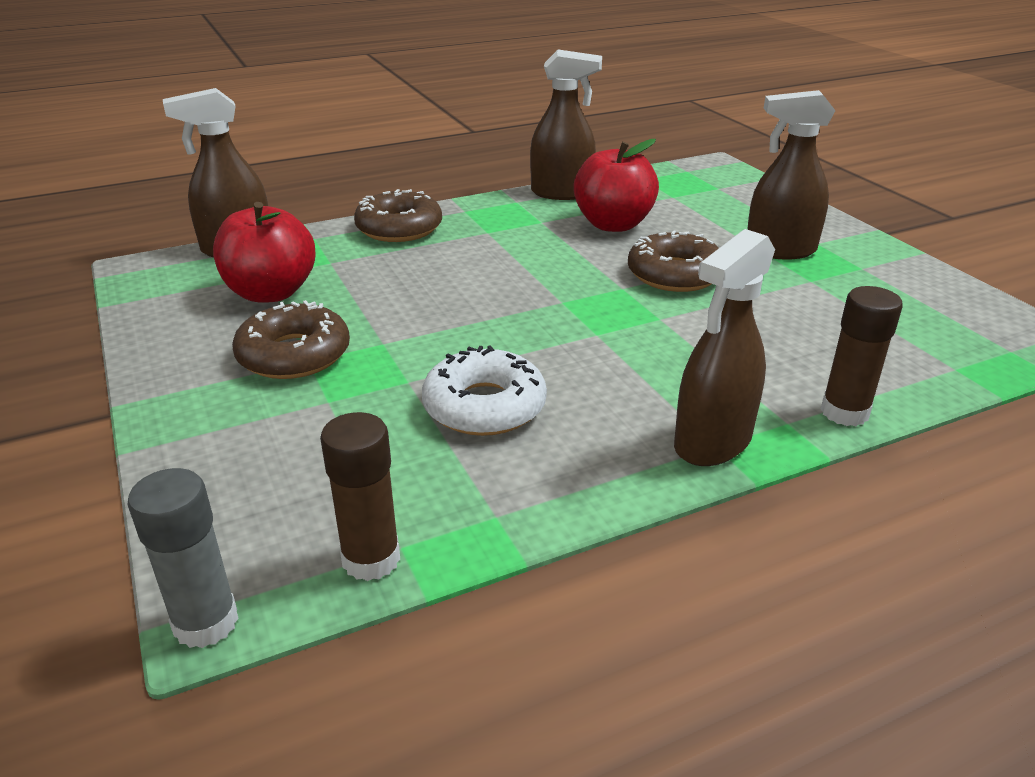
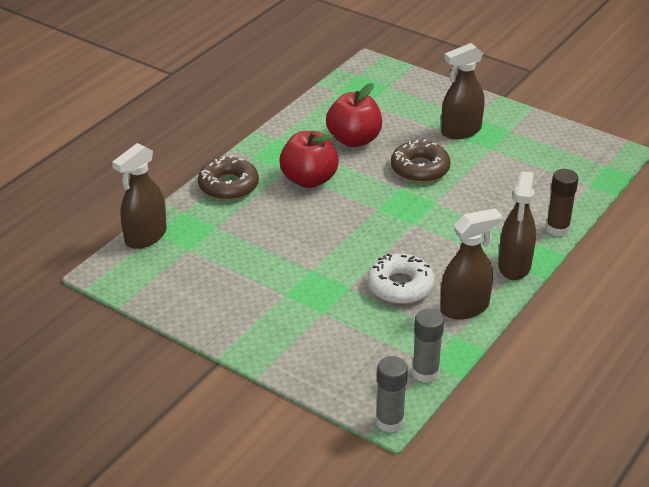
camera: 30 degrees left, 5 degrees up
red apple [213,202,316,303] -> red apple moved to [279,131,339,188]
brown donut [232,300,350,379] -> none
brown glue stick [320,412,400,581] -> grey glue stick [412,309,444,383]
brown spray bottle [530,50,602,200] -> brown spray bottle moved to [440,208,502,319]

